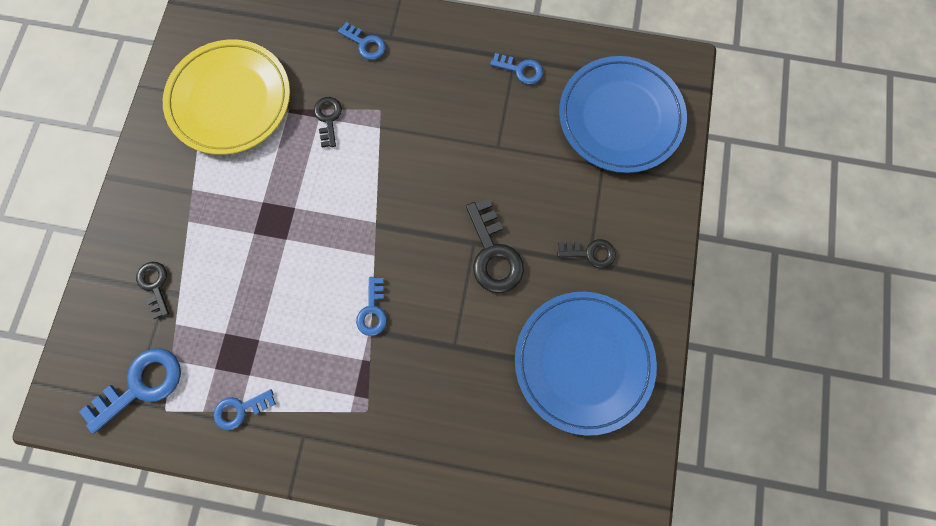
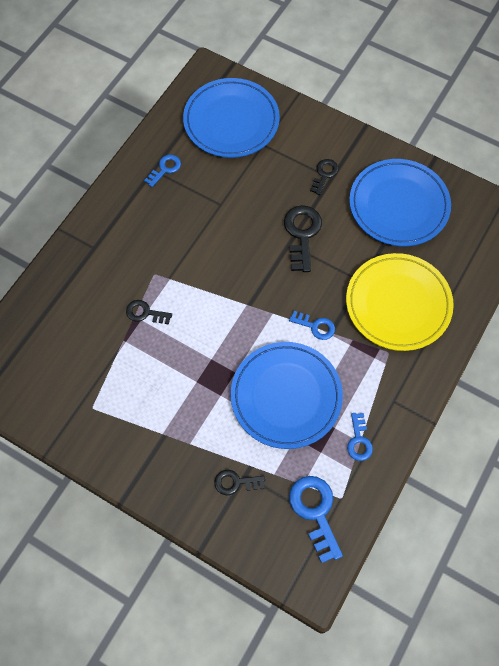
camera: 70 degrees left, 10 degrees down
yellow plate [163,40,290,155] -> yellow plate moved to [346,253,454,351]
blue key [338,22,386,60] -> none
black key [466,199,524,293] -> black key turned 90 degrees counterclockwise [284,205,322,272]
none -> blue plate [231,342,343,449]

